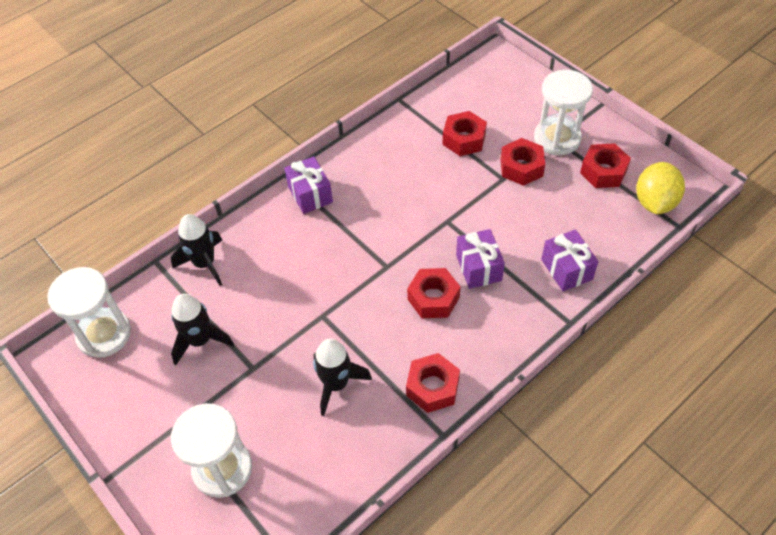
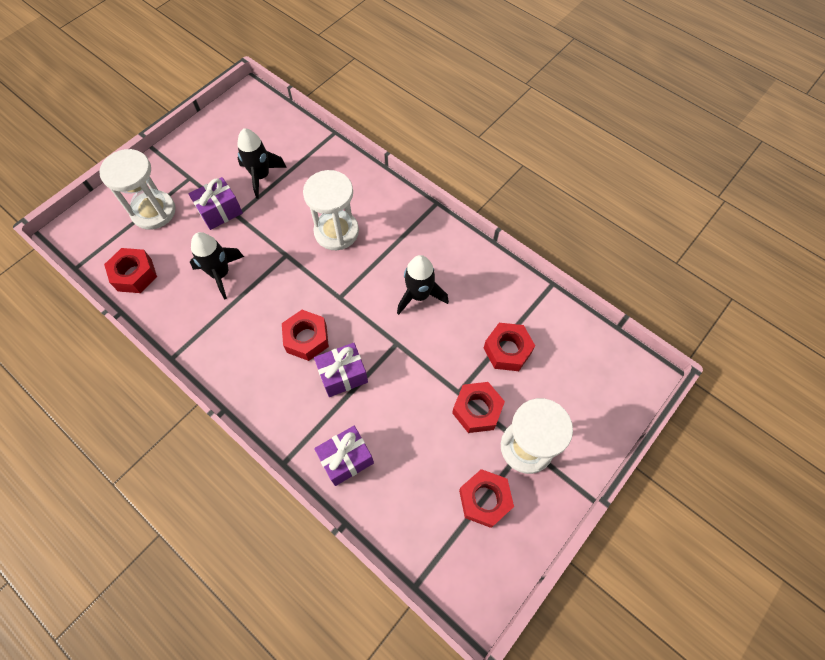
camera: 80 degrees right, 10 degrees up
white hourglass [47,267,131,358] -> white hourglass moved to [303,170,359,250]
black rocket [171,214,222,286] -> black rocket moved to [397,255,449,315]
purple gift [284,156,333,214] -> purple gift moved to [189,177,243,230]
red nut [406,353,460,413] -> red nut moved to [104,248,157,293]
yellow lemon [636,162,685,214] -> none

